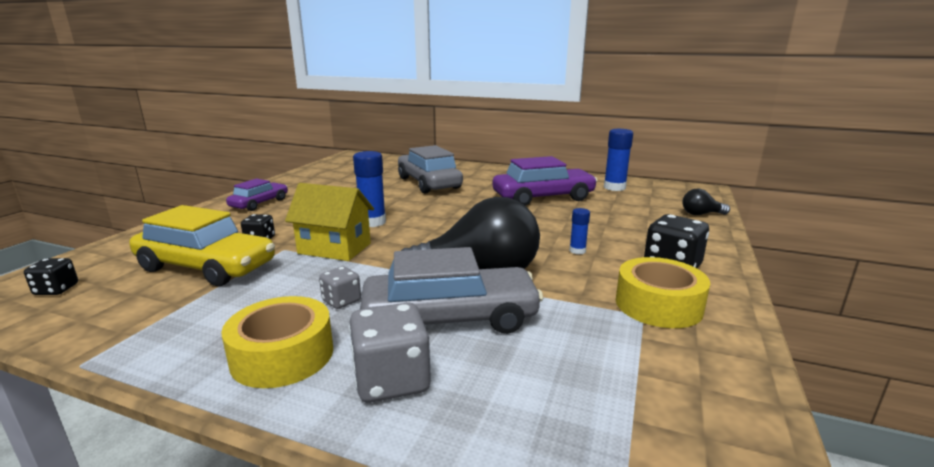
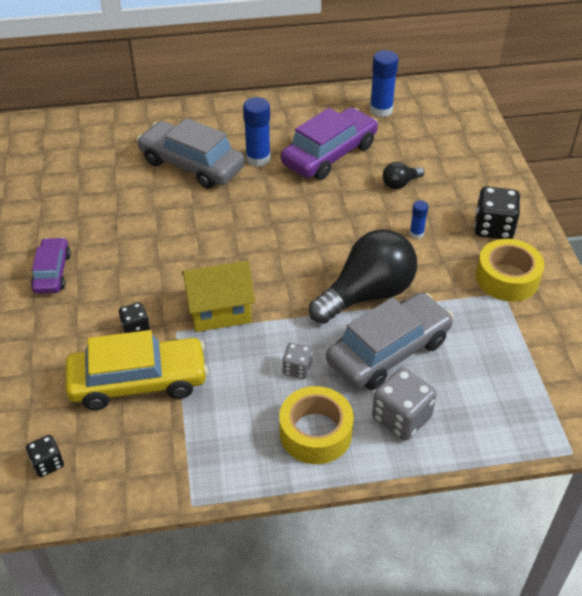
camera: 30 degrees left, 25 degrees up
blue glue stick [353,151,386,227] -> blue glue stick moved to [243,97,271,167]
black light bulb [682,189,730,215] -> black light bulb moved to [383,162,424,189]

